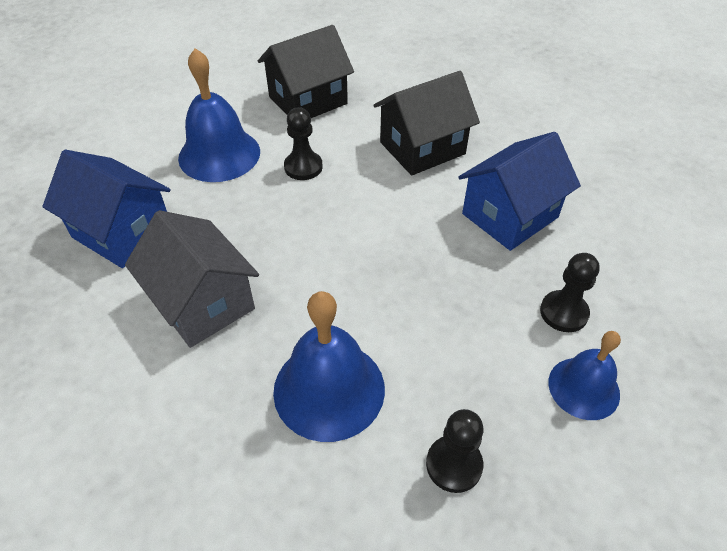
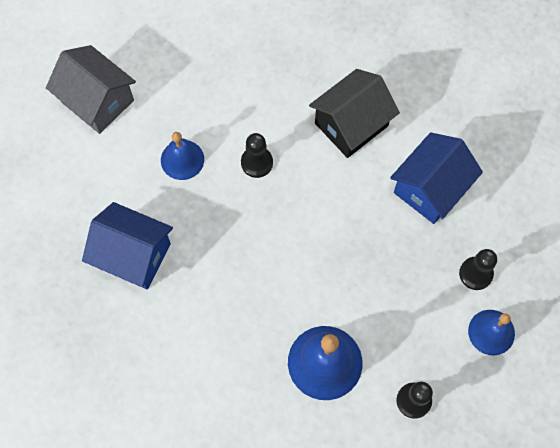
camera: 10 degrees left, 20 degrees up
grey house [125,210,259,348] -> grey house moved to [46,45,136,134]
blue bell [178,48,260,182] -> blue bell [161,132,204,180], size x0.63
black house [258,25,354,118] -> none

